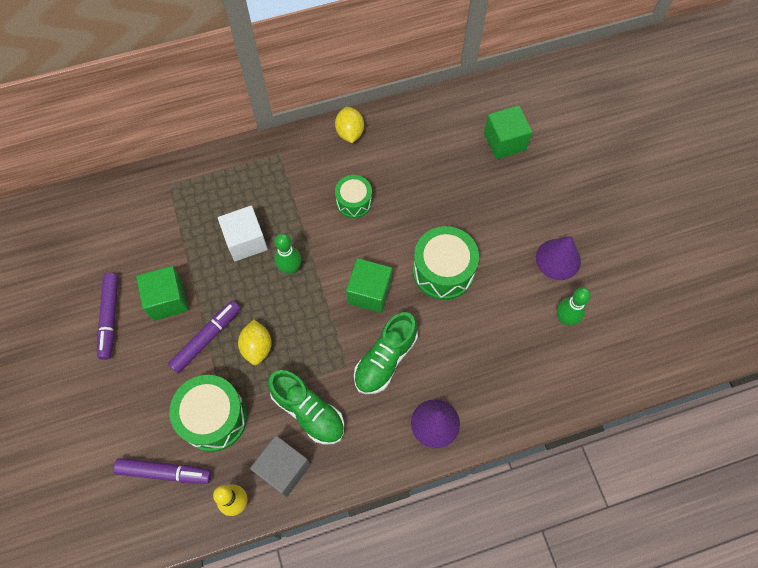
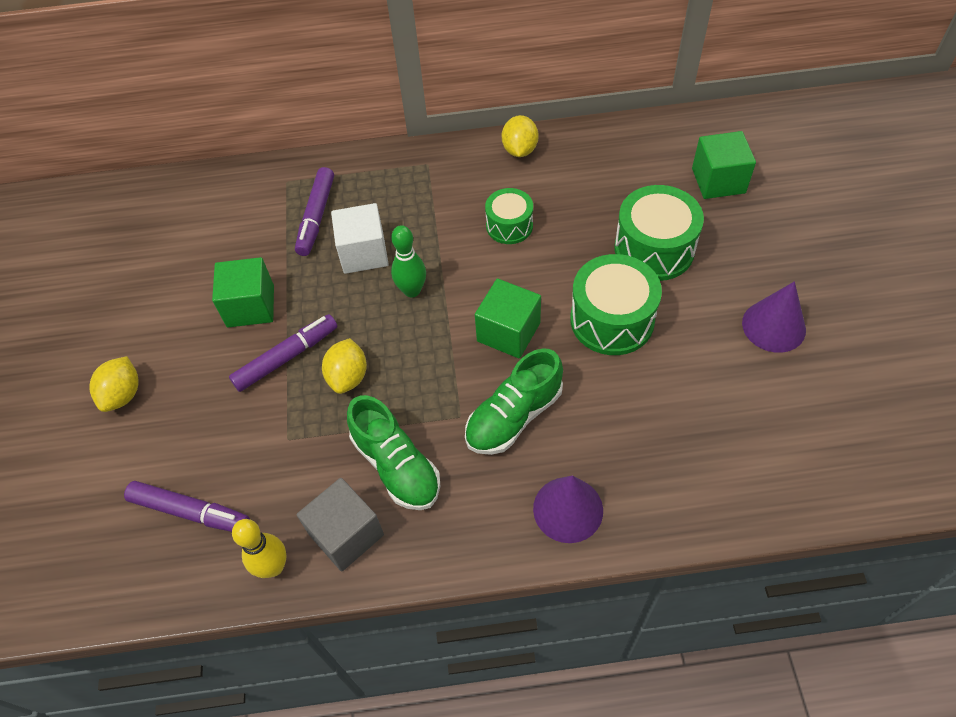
camera: 15 degrees right, 10 degrees down
purple marker [97,273,118,360] -> purple marker moved to [295,167,334,256]
green drum [169,375,247,452] -> green drum moved to [615,185,704,281]
green bowling pin [557,287,591,326] -> none
none -> yellow lemon [89,356,139,412]

